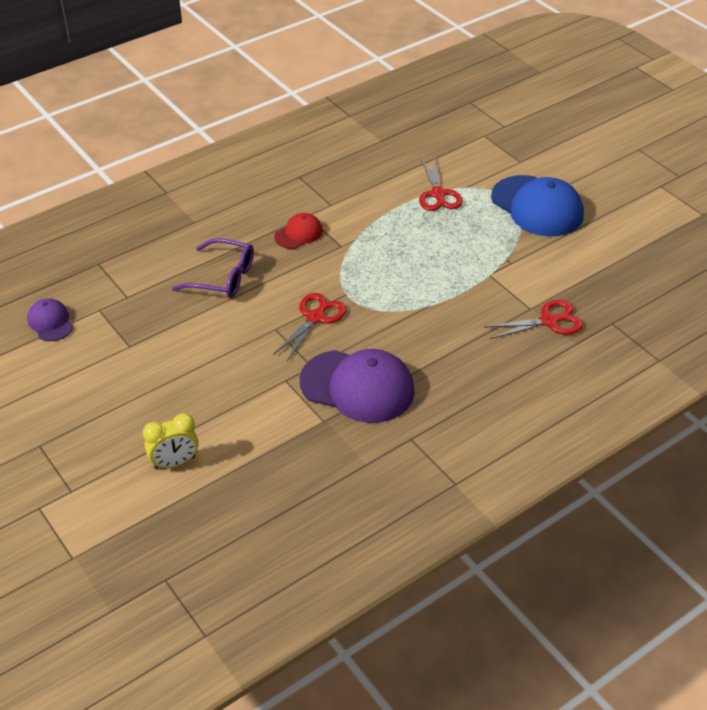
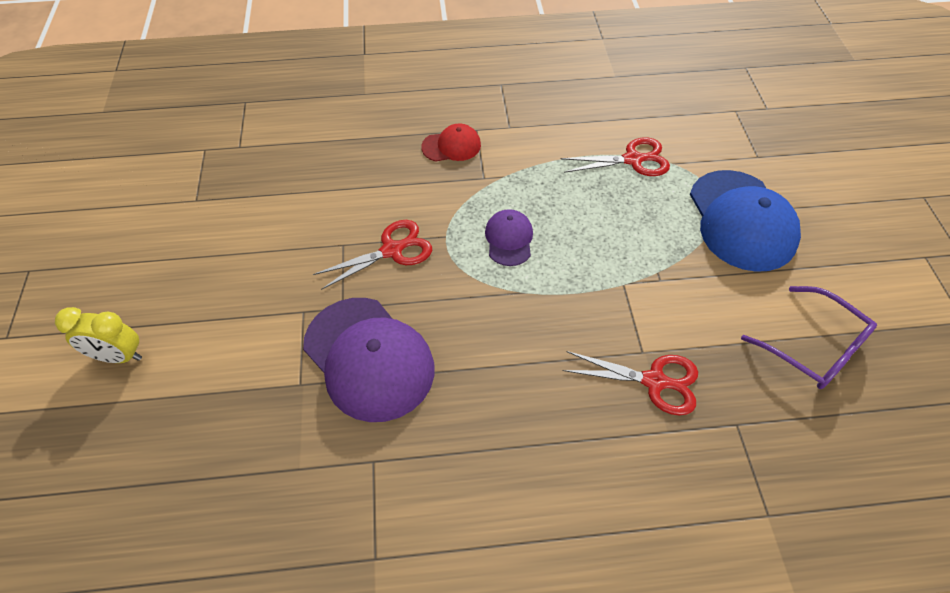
camera: 30 degrees right, 10 degrees up
purple cap [27,298,73,341] -> purple cap moved to [485,209,533,266]
purple glasses [172,238,254,298] -> purple glasses moved to [741,286,877,389]
red scissors [419,157,463,211] -> red scissors turned 120 degrees counterclockwise [561,137,670,176]

